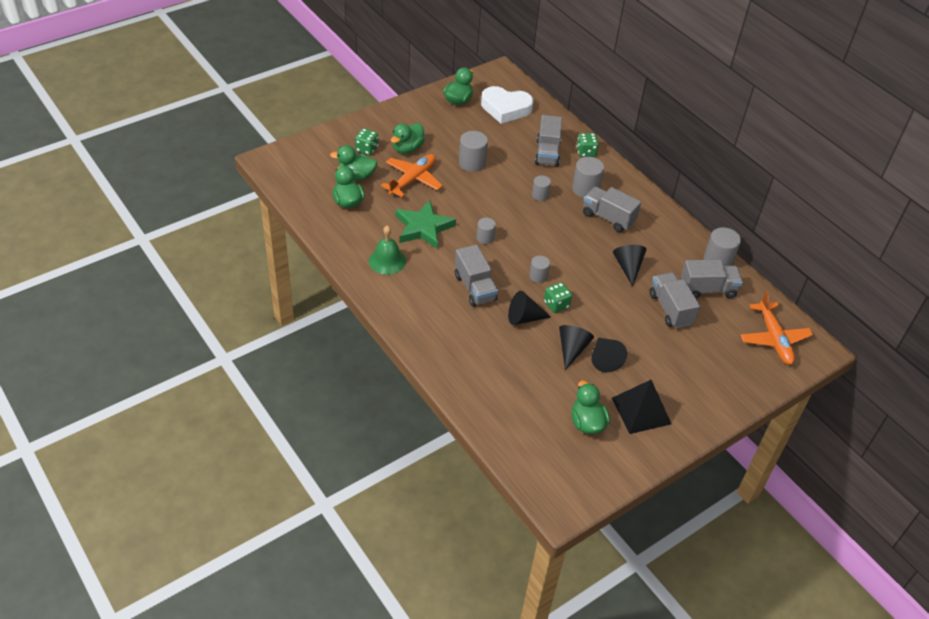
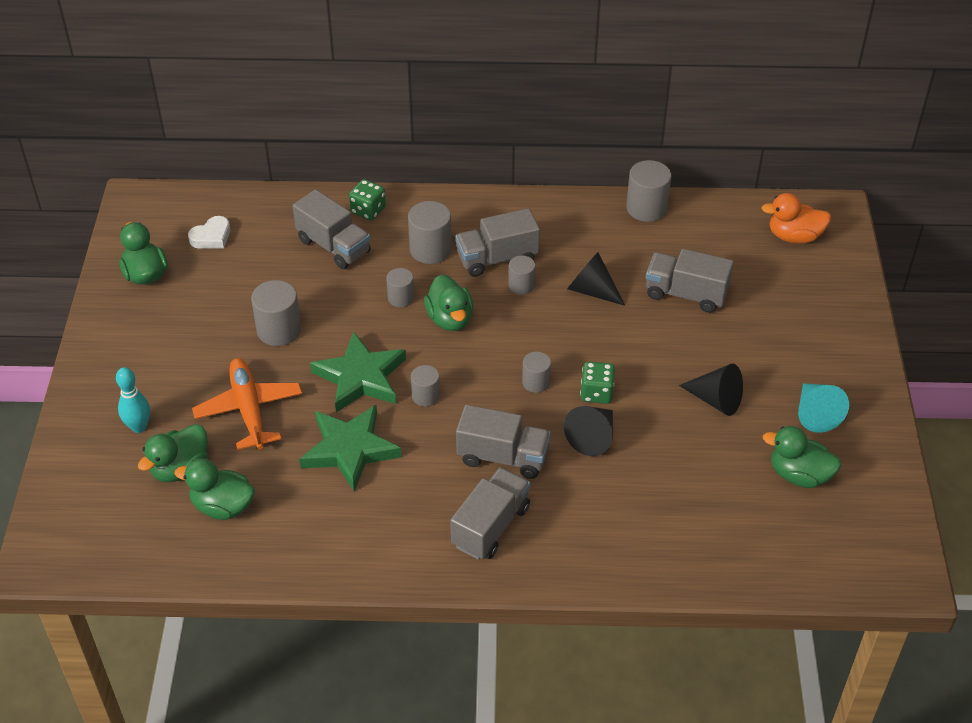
camera: 50 degrees left, 0 degrees up
green dice [355,128,378,155] -> turquoise bowling pin [116,367,150,433]
green bell [369,225,406,275] -> none
green duck [391,123,425,154] -> green duck moved to [424,274,473,331]
white heart [481,86,533,124] -> white heart [188,216,230,249], size x0.52
black cone [559,325,594,370] -> none
black pyramid [612,380,671,434] -> turquoise cone [798,383,849,433]
grey truck [681,260,743,299] -> grey truck moved to [450,467,530,560]
orange plane [741,291,813,365] -> orange duck [762,193,831,244]
none -> green star [310,331,406,413]
none -> grey cylinder [508,255,535,295]

